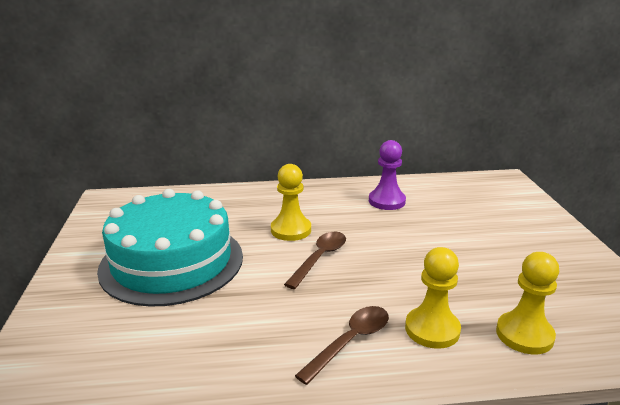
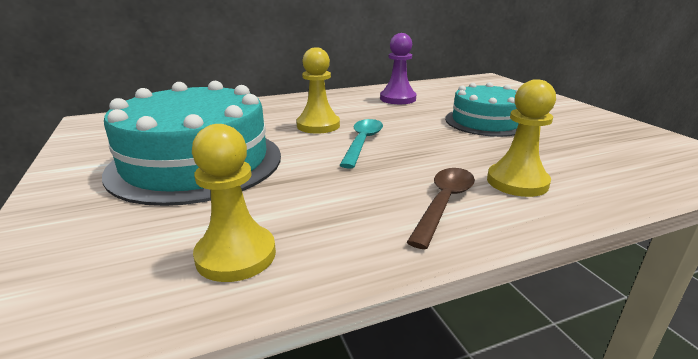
camera: 15 degrees left, 0 degrees up
brown spoon [284,232,346,289] -> turquoise spoon [340,119,383,169]
yellow pawn [496,252,559,354] -> yellow pawn moved to [192,124,276,282]
none -> turquoise cake [445,82,519,137]

